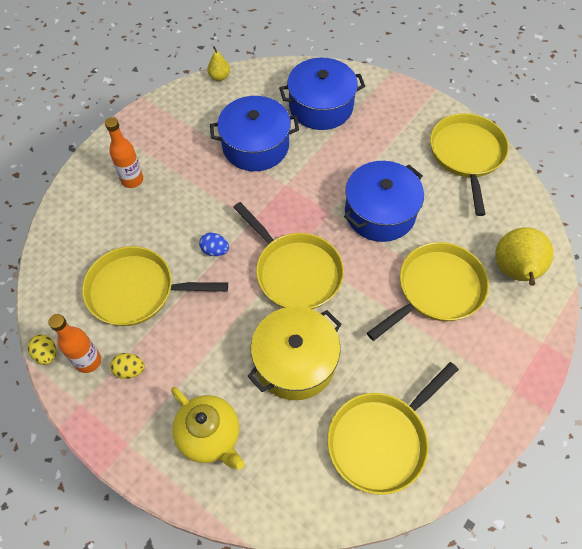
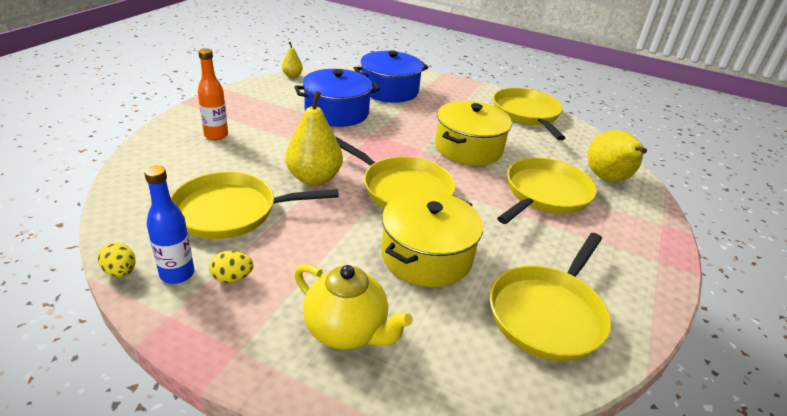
camera: 15 degrees left, 25 degrees down
orange bottle [48,314,101,373] -> blue bottle [144,165,195,284]
blue egg [199,233,229,256] -> yellow pear [286,91,343,186]
blue pot [344,161,424,242] -> yellow pot [435,101,512,166]

